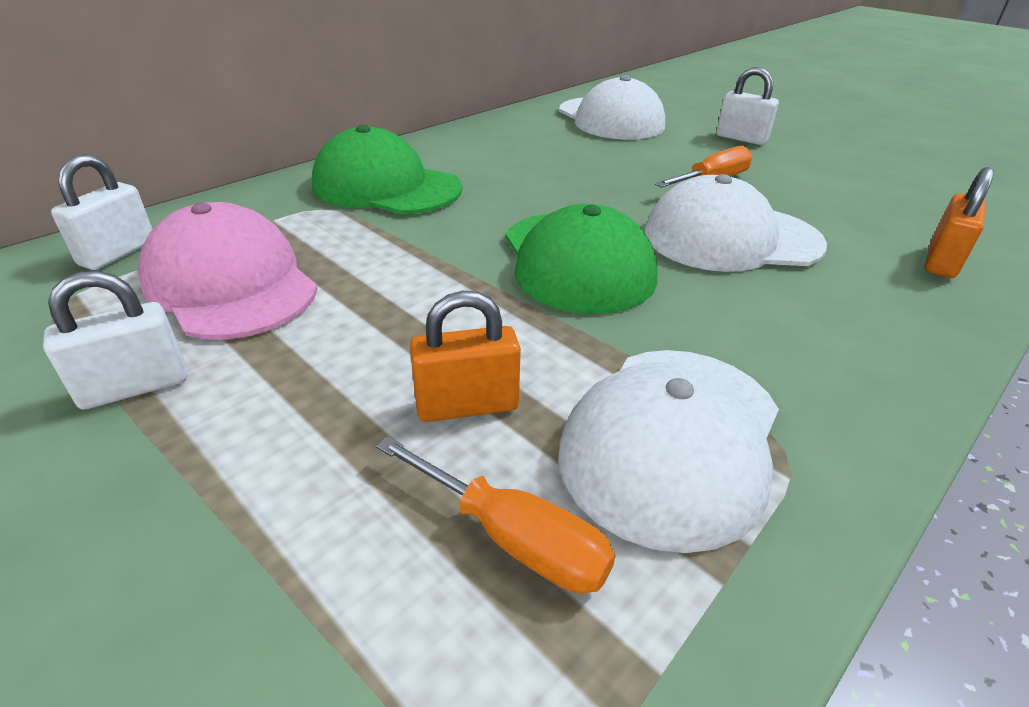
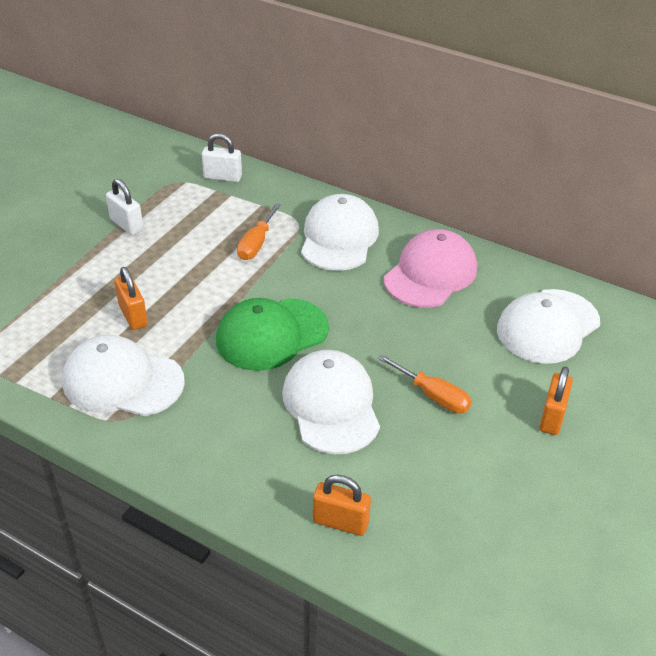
camera: 75 degrees right, 5 degrees up
pink cap [137,202,318,339] -> pink cap moved to [384,229,477,308]
green cap [312,125,462,215] -> white cap [301,194,379,271]
orange screwdriver [376,436,615,594] -> orange screwdriver moved to [237,203,281,260]
white padlock [716,67,779,145] -> orange padlock [539,367,573,435]

